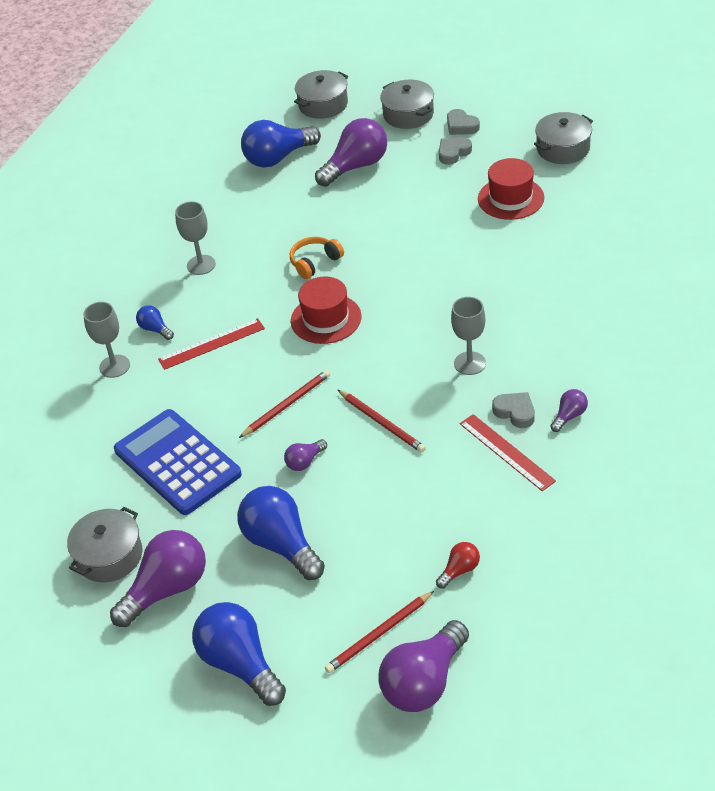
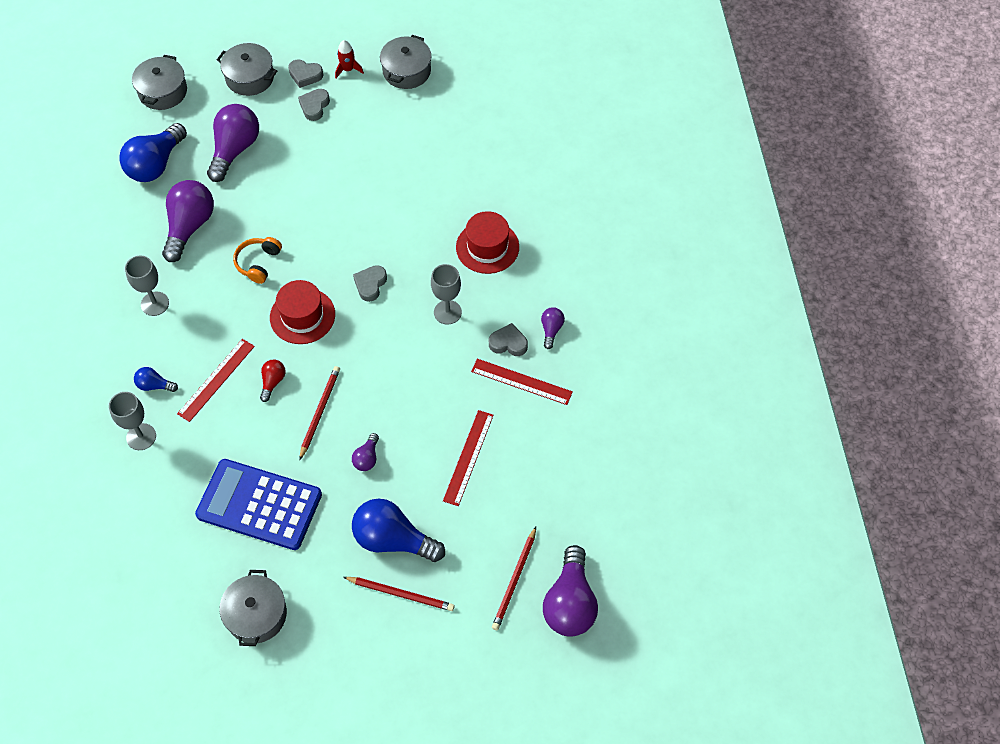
camera: 35 degrees left, 15 degrees up
purple light bulb [110,530,206,627] -> purple light bulb moved to [162,180,214,262]
blue light bulb [192,602,286,706] -> none
red pencil [338,390,426,453] -> red pencil moved to [343,577,454,611]
red light bulb [436,542,480,589] -> red light bulb moved to [260,360,286,402]
red hat [478,158,544,220] -> red hat moved to [456,211,519,274]
none -> red rocket [335,40,364,78]
none -> grey heart [353,265,387,302]
none -> red ruler [443,410,494,506]

